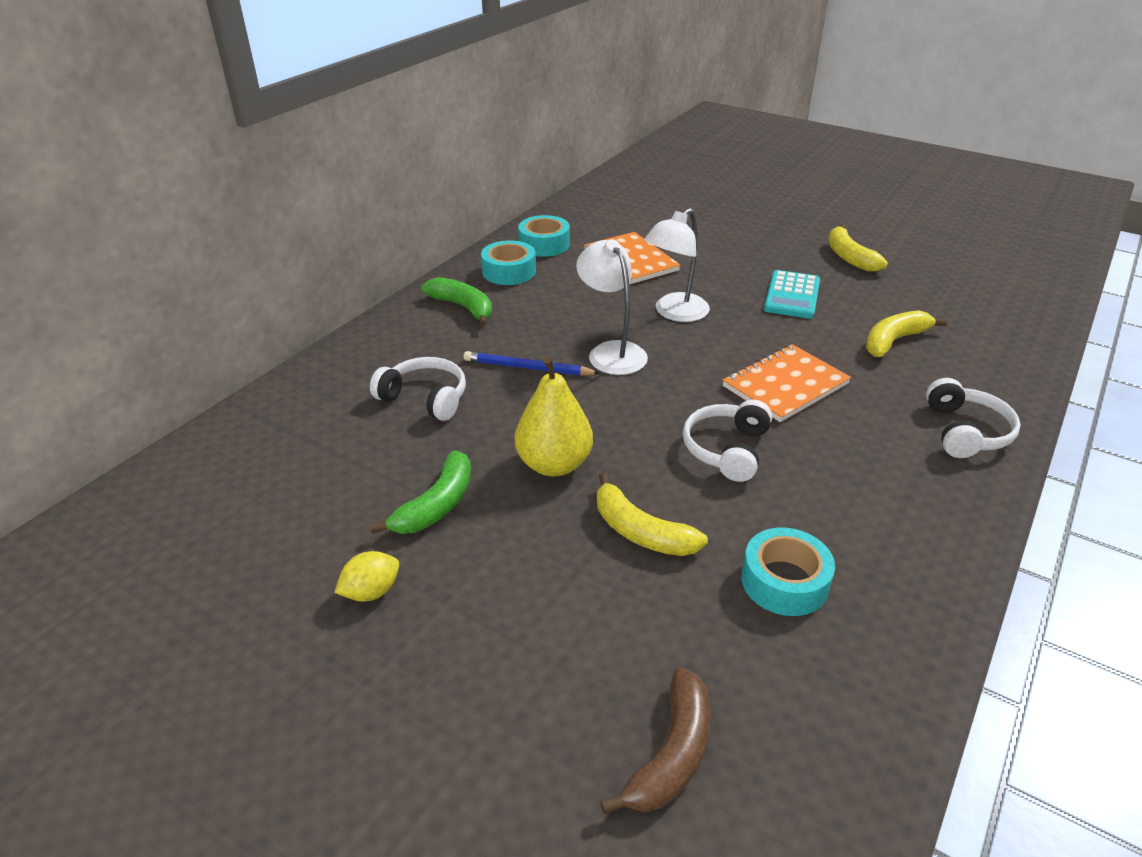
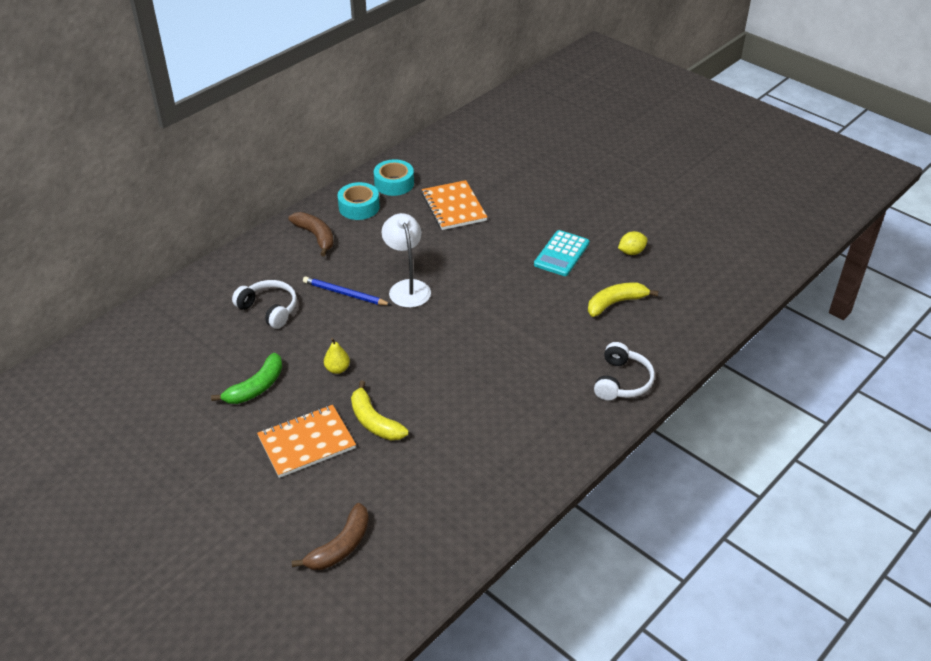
camera: 10 degrees right, 5 degrees up
yellow lemon [334,551,399,602] -> yellow lemon moved to [618,231,648,255]
green banana [422,277,492,326] -> brown banana [288,212,334,256]
yellow pear [515,356,593,476] -> yellow pear [324,338,350,374], size x0.52
white lamp [644,208,710,322] -> none
white headphones [683,400,772,482] -> none
orange notebook [723,344,851,422] -> orange notebook moved to [257,405,356,478]
turquoise tape [741,528,835,616] -> none
yellow banana [828,224,888,272] -> none

